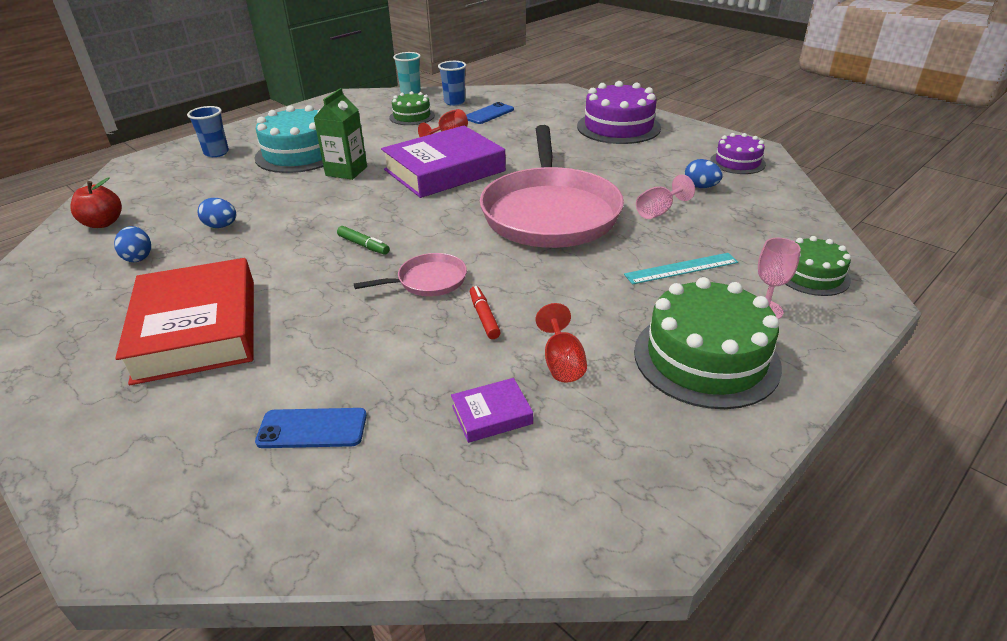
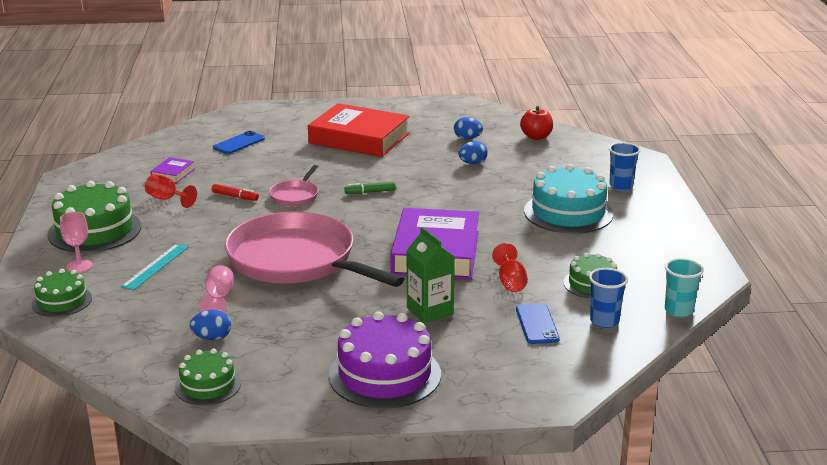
camera: 130 degrees right, 10 degrees down
green carton [314,88,367,180] -> green carton moved to [406,227,455,324]
purple cake [710,133,766,174] -> green cake [175,349,241,405]

